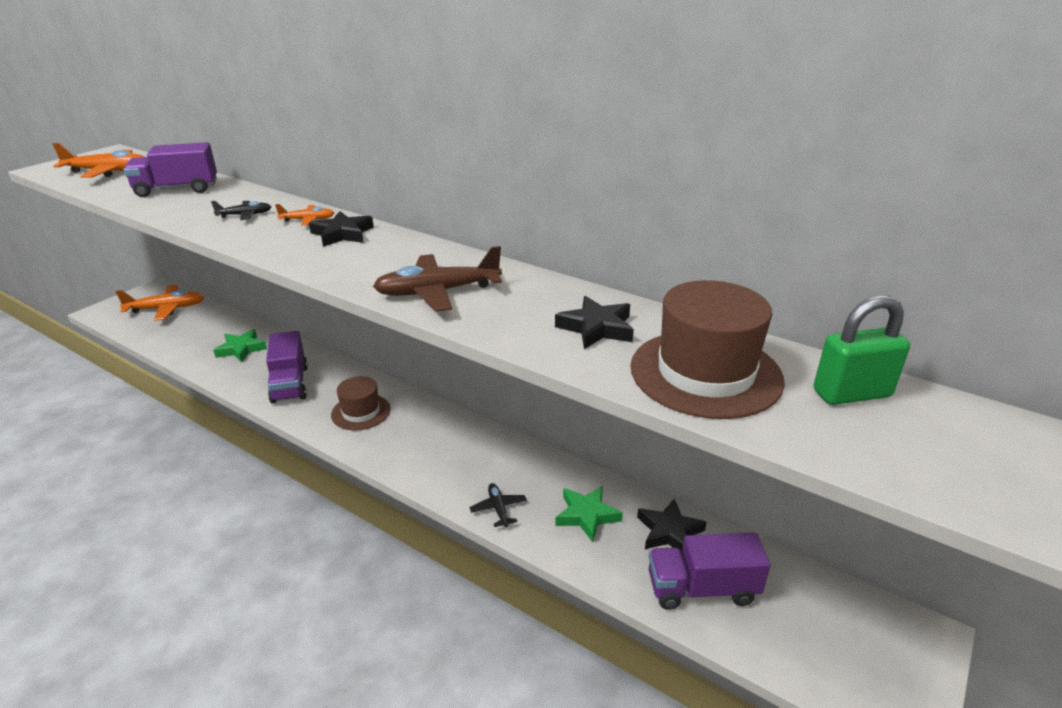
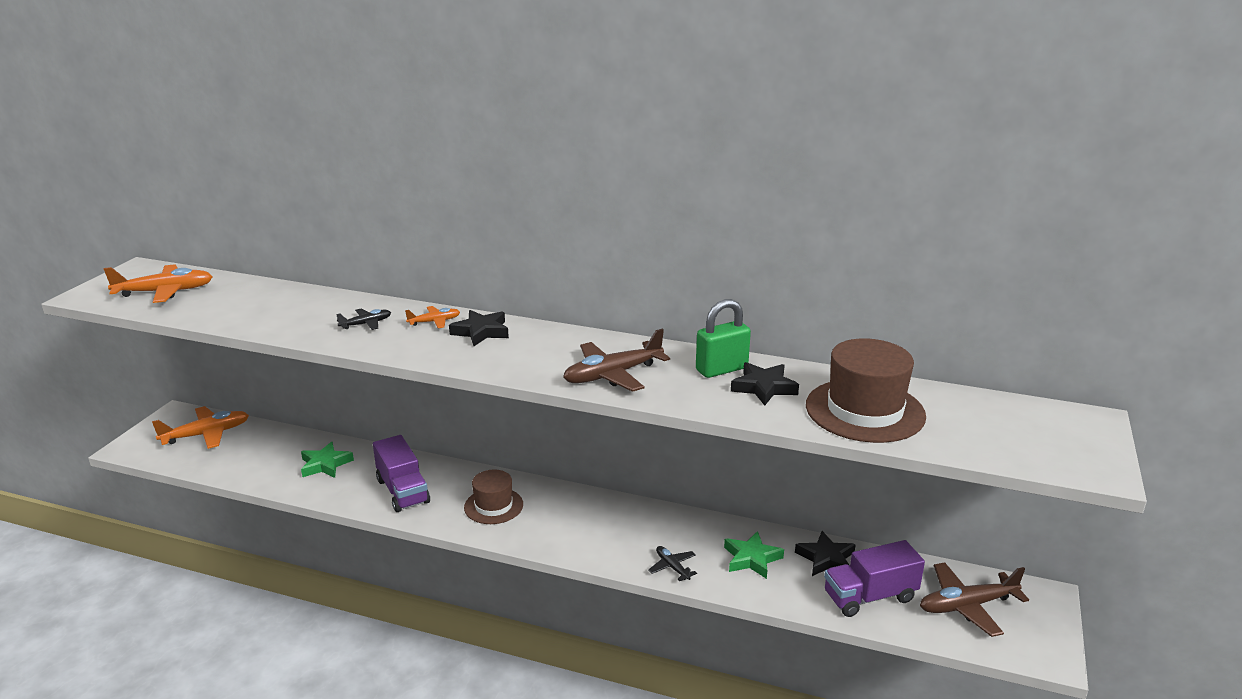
camera: 15 degrees left, 5 degrees down
purple truck [123,142,217,197] -> none
green padlock [814,295,910,405] -> green padlock moved to [696,299,751,378]
none -> brown plane [920,563,1029,637]

